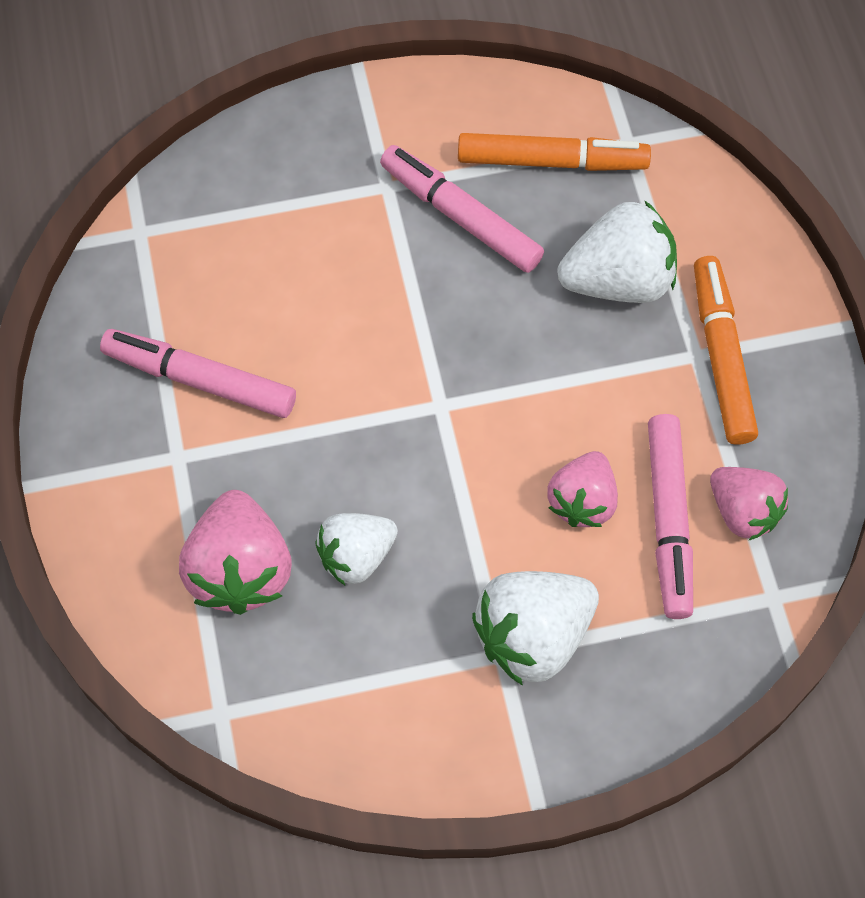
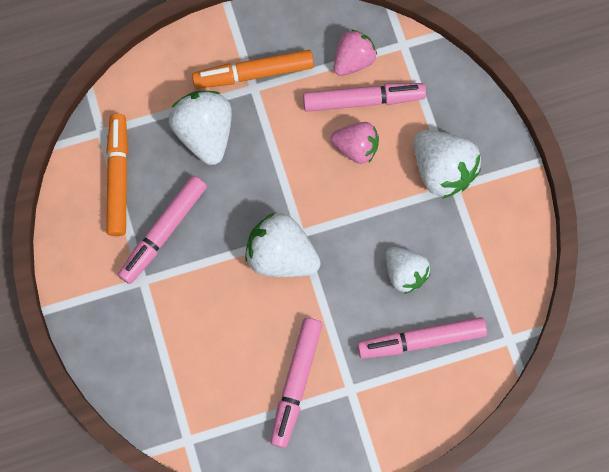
camera: 95 degrees left, 10 degrees up
pink strawberry [179,490,292,615] -> pink marker [357,317,487,359]
none -> white strawberry [245,213,321,277]

